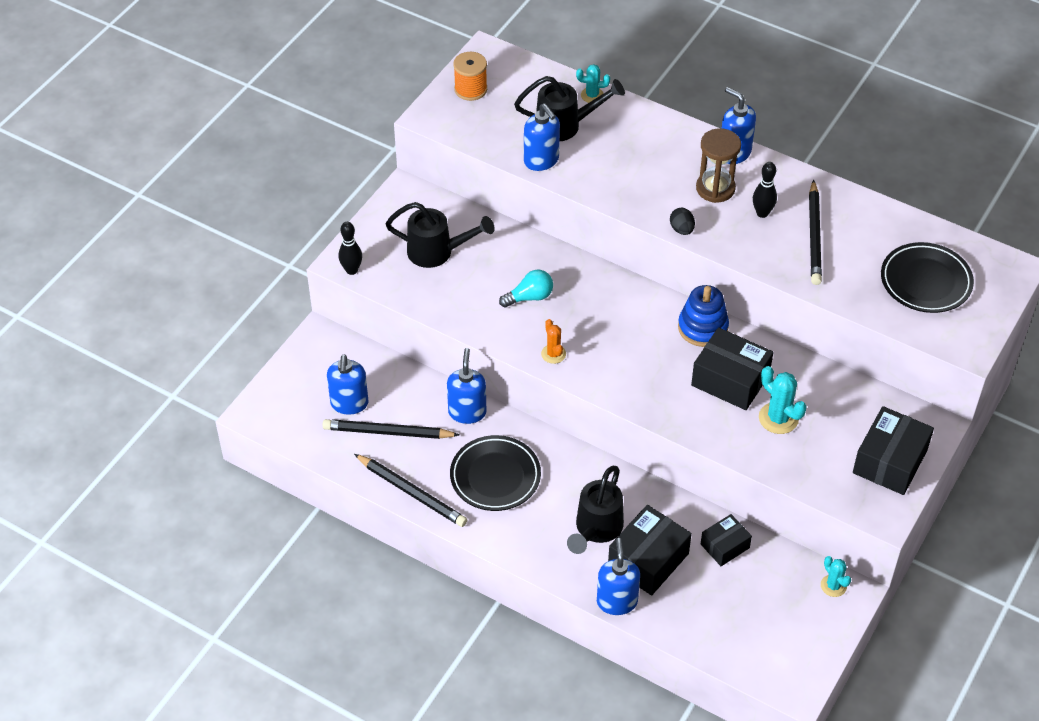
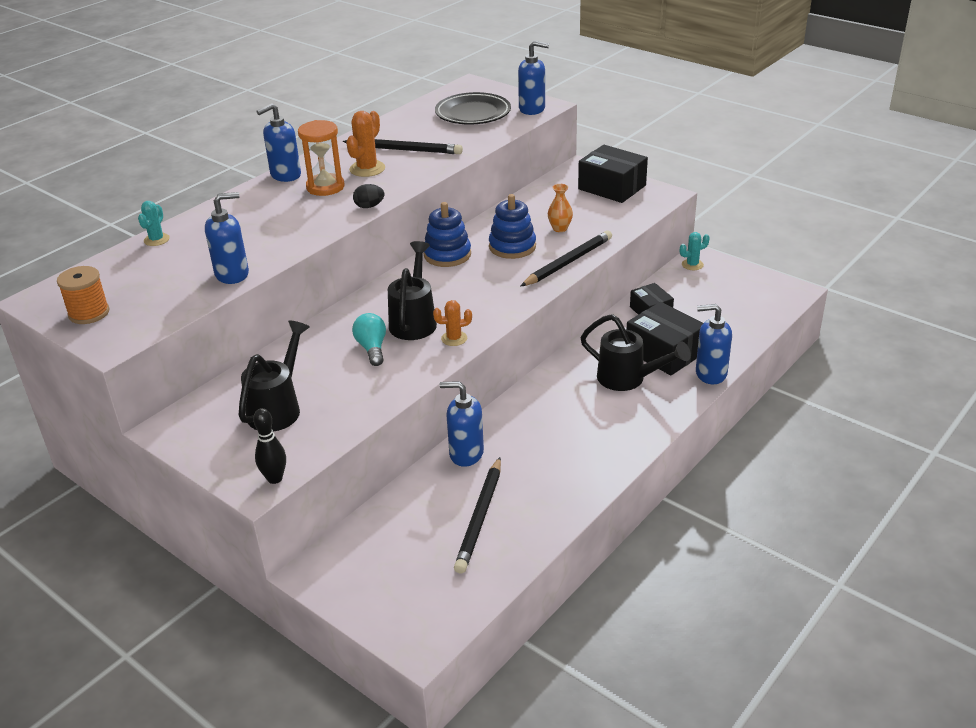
camera: 80 degrees left, 15 degrees down
blue soap dispenser [327,354,369,415] -> blue soap dispenser moved to [518,41,549,115]
black pencil [354,454,467,527] -> black pencil moved to [520,230,612,287]
black plate [450,435,541,511] -> none
black watering can [514,76,625,141] -> black watering can moved to [388,241,437,340]
black box [691,327,774,410] -> blue stacking toy [489,194,536,259]
brown hourglass [696,128,741,203] -> orange hourglass [298,120,344,196]
black bowling pin [753,162,777,218] -> orange cactus [346,111,385,177]
turquoise cactus [759,366,807,434] -> orange vase [548,184,573,232]

